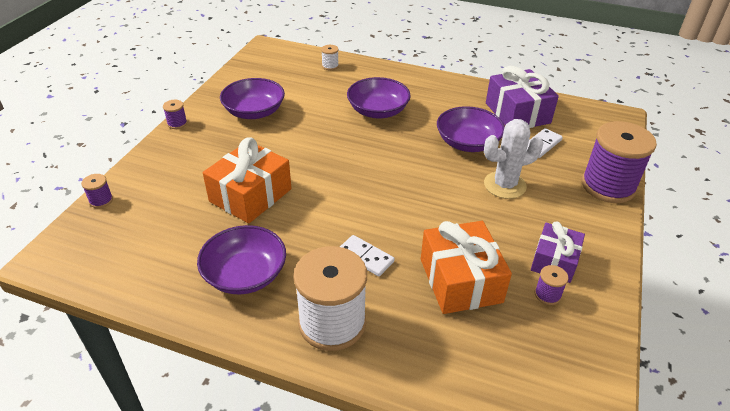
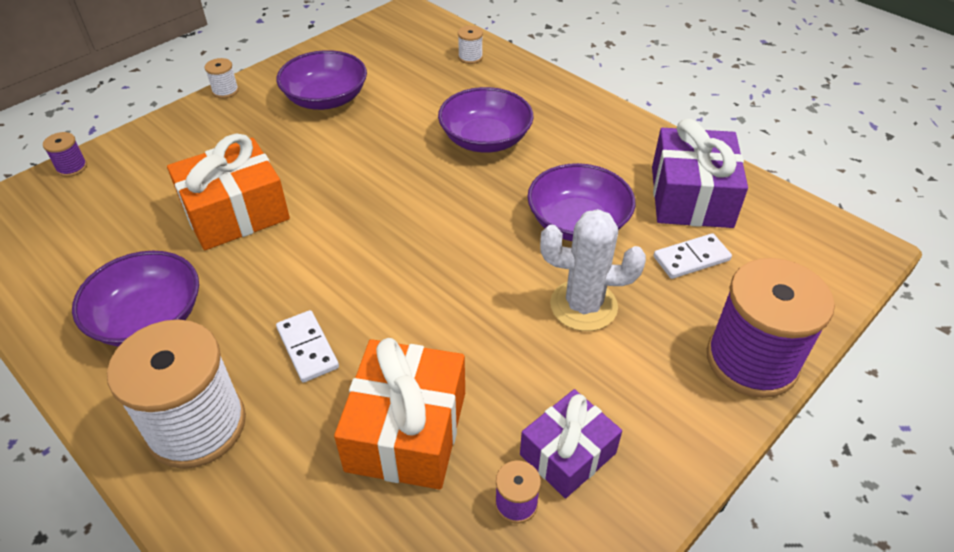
camera: 25 degrees right, 5 degrees up
purple spool [163,100,187,129] -> white spool [204,58,239,98]

